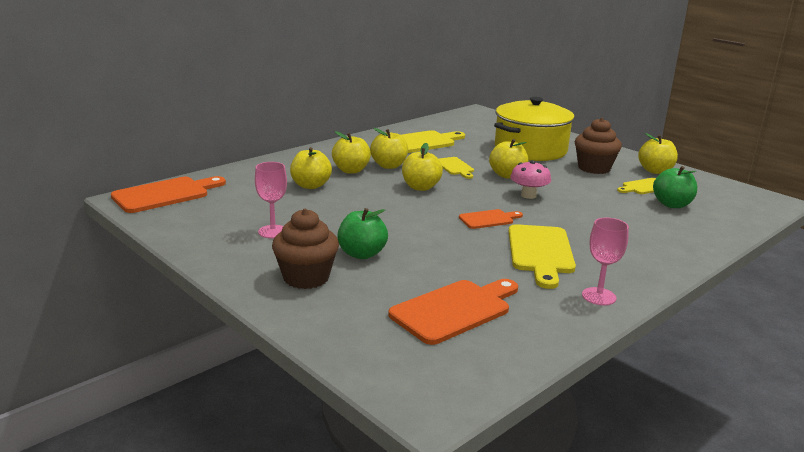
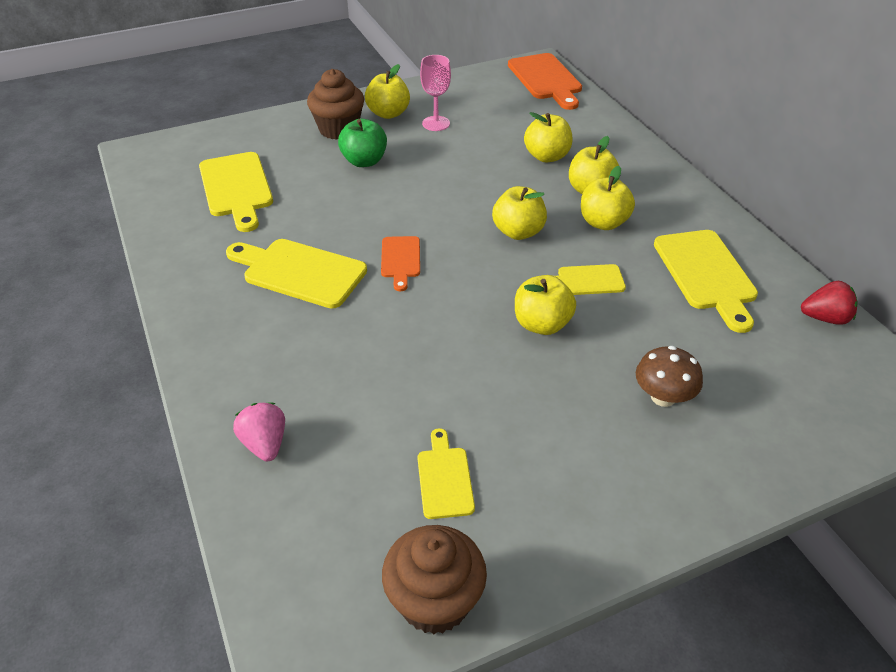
camera: 110 degrees right, 20 degrees up
orange cutting board [388,279,518,345] -> yellow cutting board [199,152,273,232]
yellow pot [494,97,575,161] -> brown mushroom [636,346,703,407]
pink mushroom [510,160,551,199] -> none
brown cupcake [575,118,622,174] -> brown cupcake moved to [382,525,487,634]
pink goblet [582,218,629,305] -> none
yellow apple [638,133,678,174] -> yellow apple moved to [365,64,410,119]
green apple [653,166,697,208] -> none
none -> pink strawberry [233,402,285,462]
none -> red strawberry [801,281,858,325]

